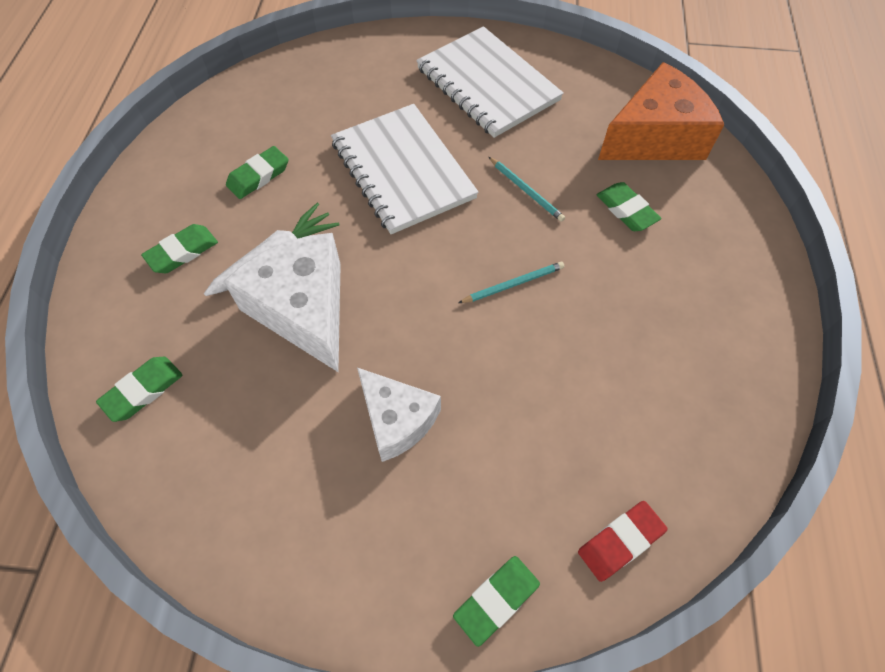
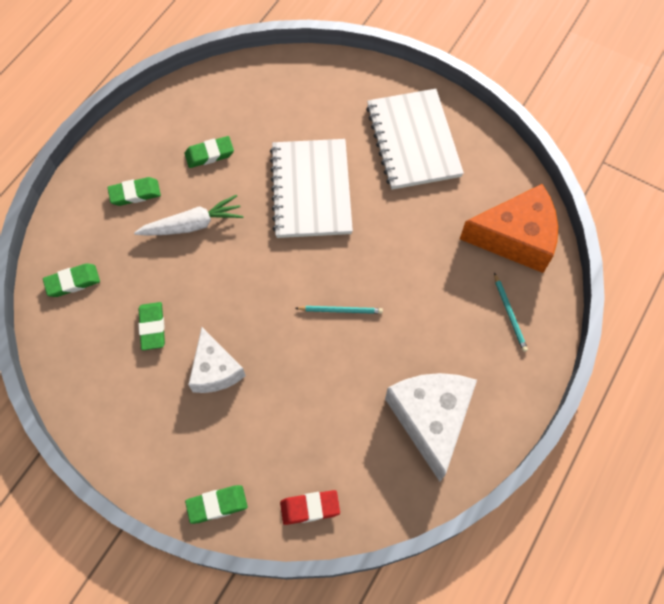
camera: 25 degrees right, 5 degrees up
white cheese [223,233,341,372] -> white cheese moved to [385,373,477,482]
turquoise pencil [489,157,565,222] -> turquoise pencil moved to [494,273,528,352]
green eraser [597,182,661,231] -> green eraser moved to [138,302,165,350]

